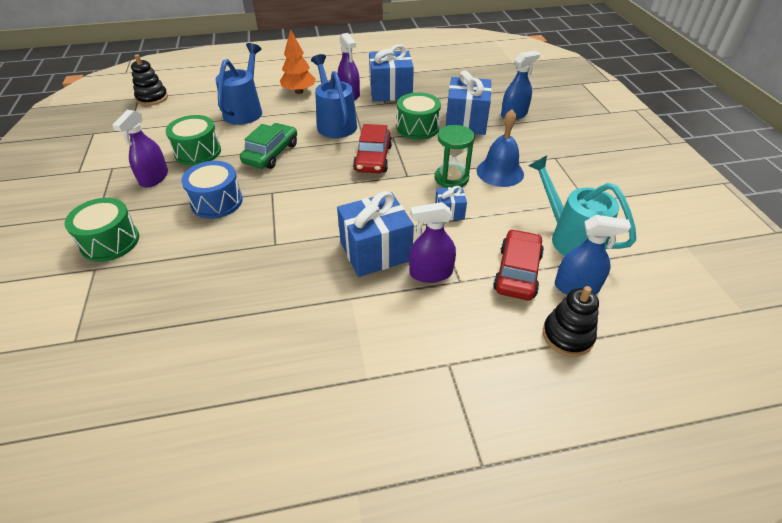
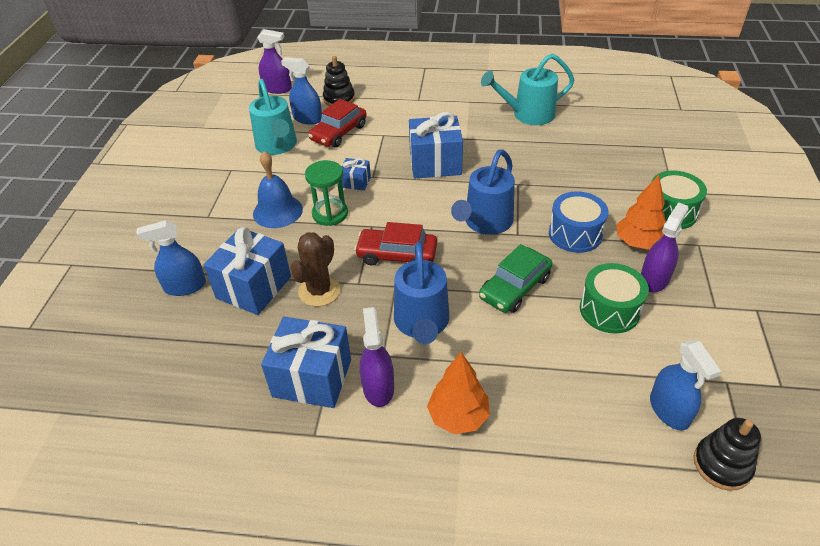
camera: 160 degrees left, 0 degrees up
blue watering can [215,43,262,125] -> blue watering can moved to [451,149,515,235]
red car [353,124,392,173] -> red car turned 105 degrees counterclockwise [354,222,437,265]
green drum [397,93,441,140] -> brown cactus [290,232,341,306]
purple spray bottle [409,202,456,283] -> purple spray bottle moved to [257,29,292,94]
none -> turquoise watering can [481,54,575,125]
none -> orange tree [617,175,666,249]
none -> blue spray bottle [650,340,721,431]

